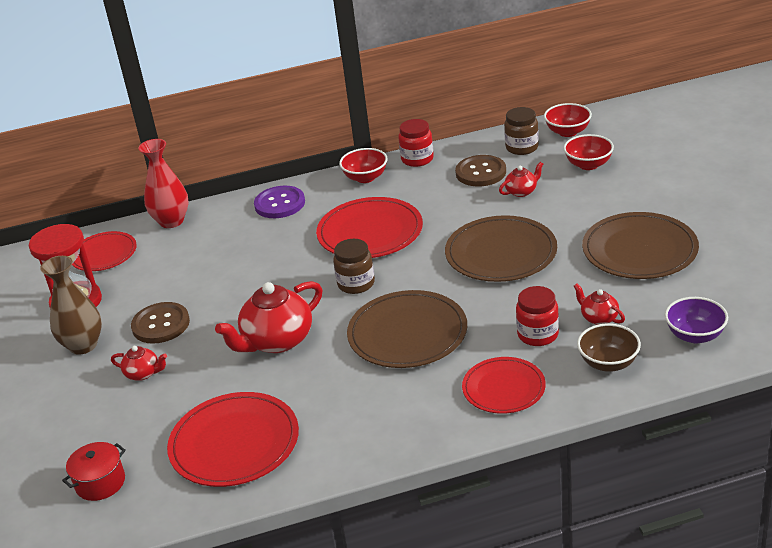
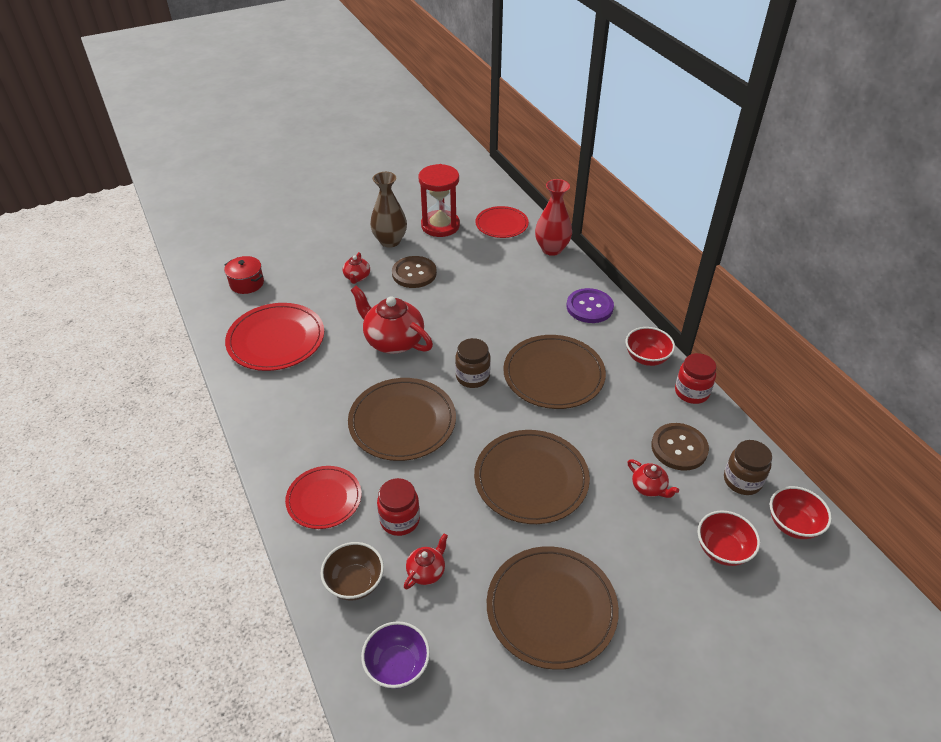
camera: 75 degrees right, 10 degrees up
red plate [316,197,423,258] -> brown plate [503,335,606,409]

